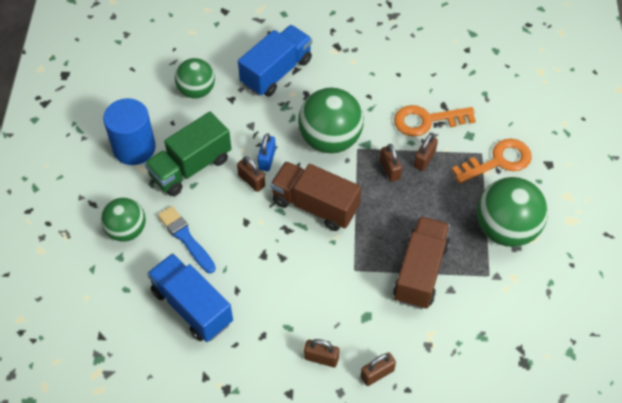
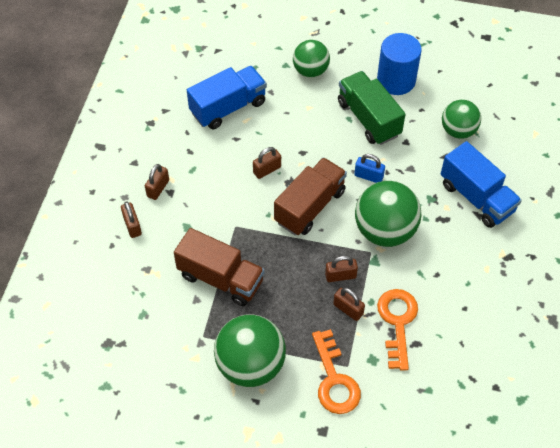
camera: 100 degrees right, 0 degrees up
blue brush [158,206,216,273] -> none
brown padlock [237,156,265,192] -> brown padlock moved to [253,147,281,179]

